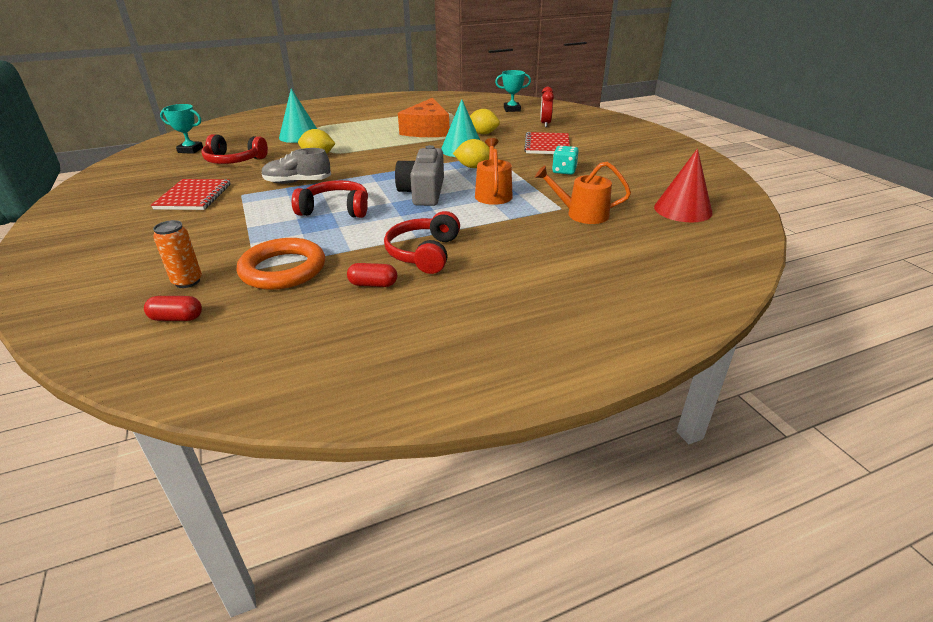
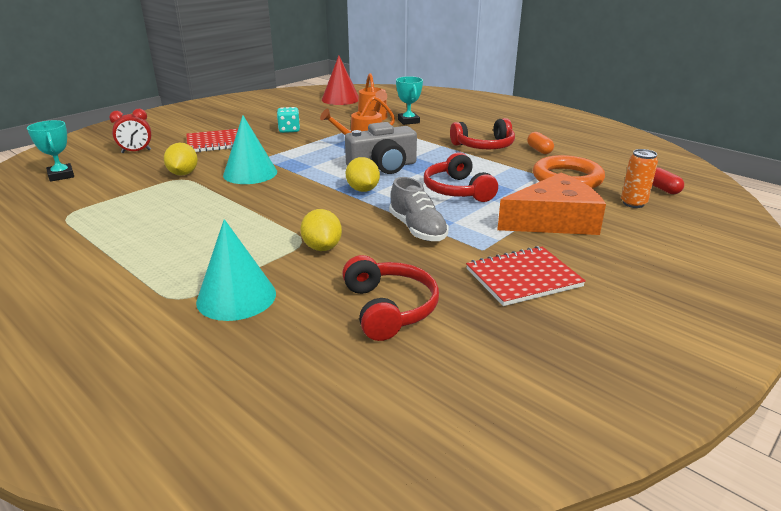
camera: 115 degrees left, 5 degrees down
turquoise trophy [160,104,203,154] -> turquoise trophy moved to [396,76,423,125]
red capsule [347,263,397,287] -> orange capsule [527,132,554,154]
orange cheese [398,98,449,137] -> orange cheese moved to [497,173,606,235]
yellow lemon [453,139,490,168] -> yellow lemon moved to [346,157,380,192]

